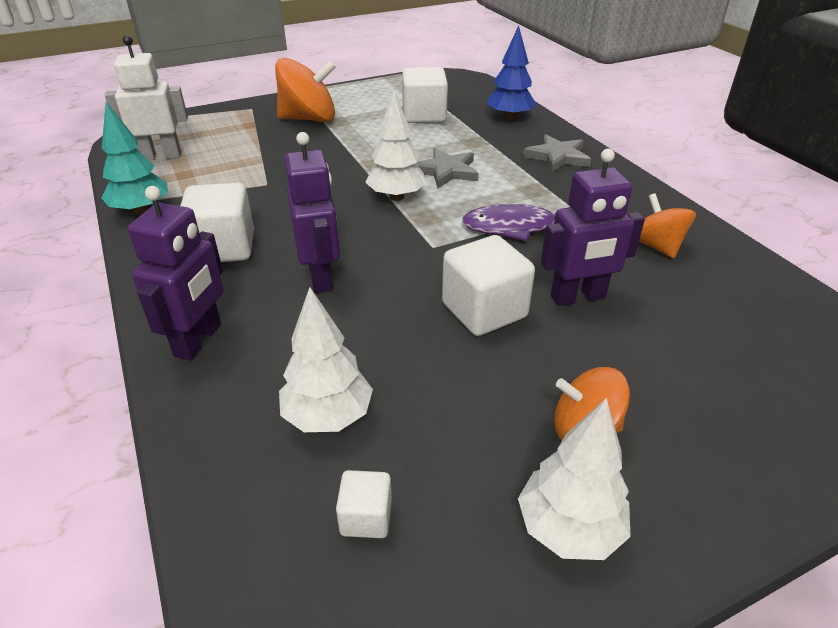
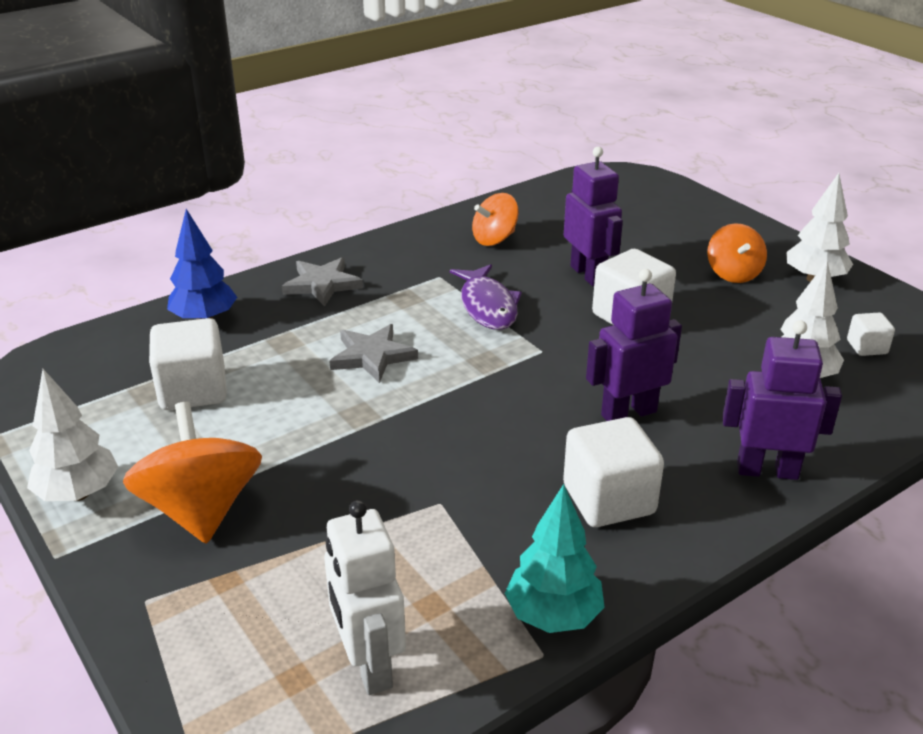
camera: 100 degrees left, 5 degrees down
white tree [365,91,427,201] -> white tree moved to [27,369,118,501]

